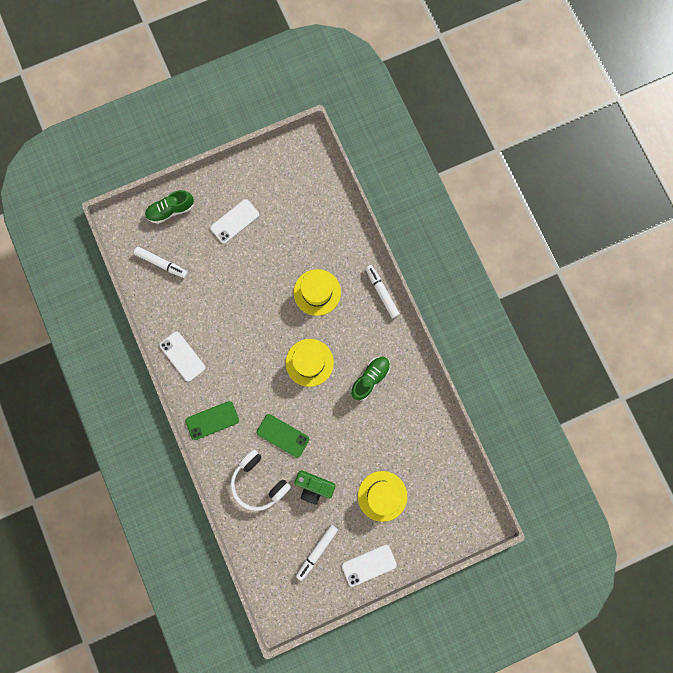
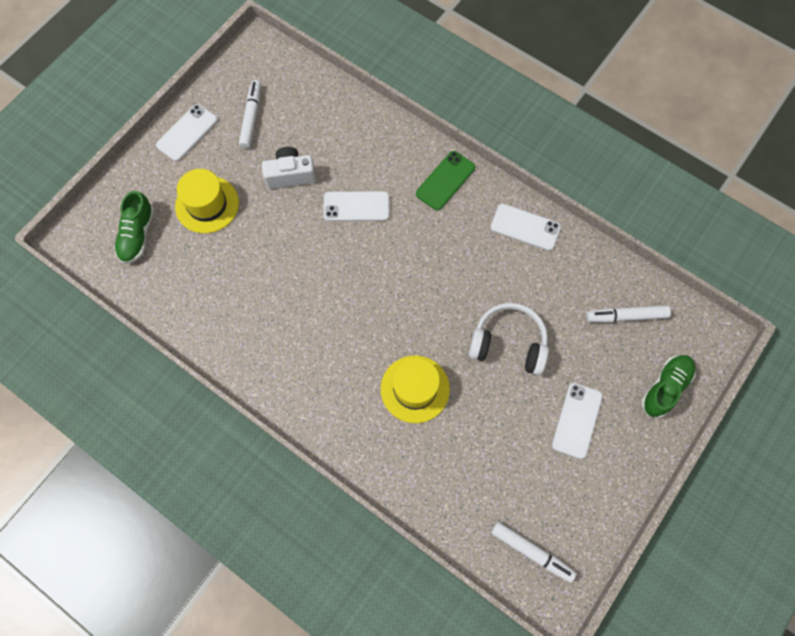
camera: 150 degrees right, 10 degrees down
white headphones [231,450,291,511] -> white headphones moved to [469,303,549,375]
green phone [257,414,309,458] -> white phone [323,191,389,221]
yellow hat [286,339,334,387] -> none
green camera [294,470,335,504] -> white camera [262,147,316,189]
green shoe [351,357,390,401] -> green shoe moved to [114,191,154,264]
white marker [365,265,400,319] -> white marker moved to [491,522,576,583]

